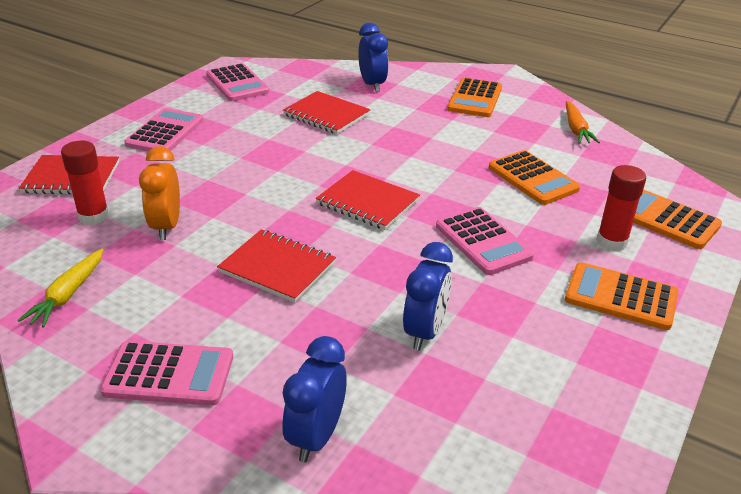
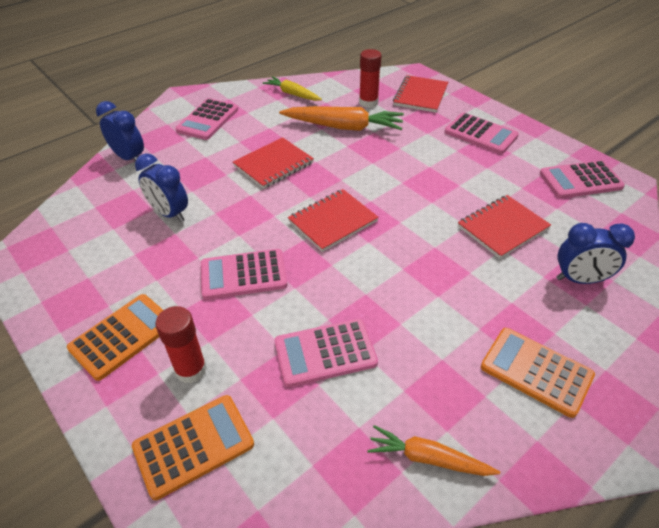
camera: 110 degrees right, 10 degrees up
orange clock [139,146,180,240] -> orange carrot [279,106,404,131]
orange calculator [489,150,580,205] -> pink calculator [275,319,378,387]

